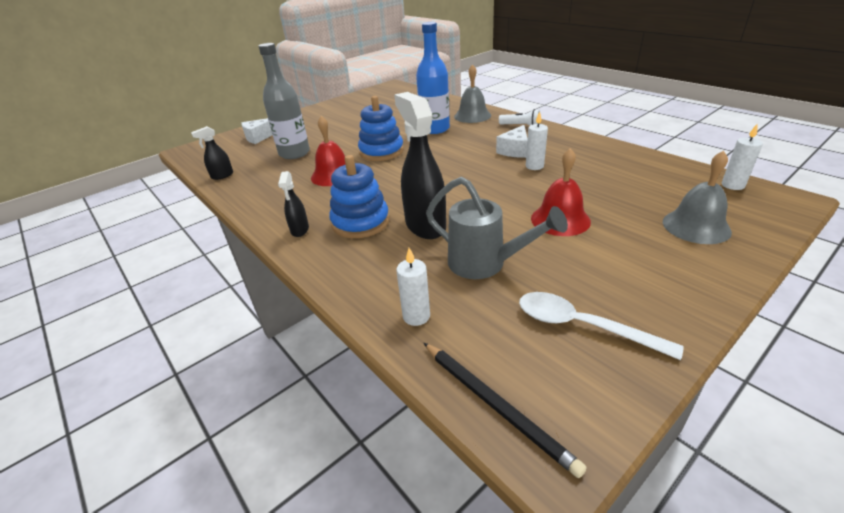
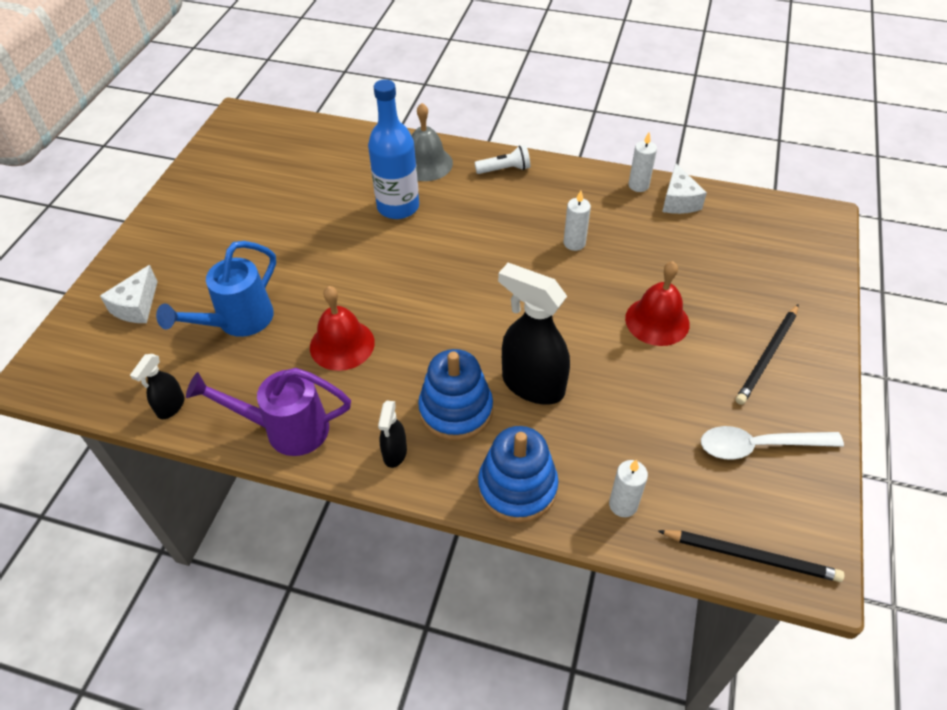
camera: 35 degrees left, 15 degrees up
grey bottle [259,43,310,159] -> blue watering can [156,241,276,337]
black spray bottle [278,171,309,237] -> black spray bottle turned 45 degrees clockwise [378,401,407,468]
blue stacking toy [358,96,404,161] -> blue stacking toy moved to [478,426,559,523]
grey watering can [426,177,568,279] -> none
white cheese [496,125,528,158] -> white cheese moved to [662,163,707,214]
grey bell [663,150,732,244] -> none
white candle [722,124,763,190] -> white candle moved to [628,133,657,192]
none -> purple watering can [186,368,351,456]
none -> black pencil [736,304,799,405]

